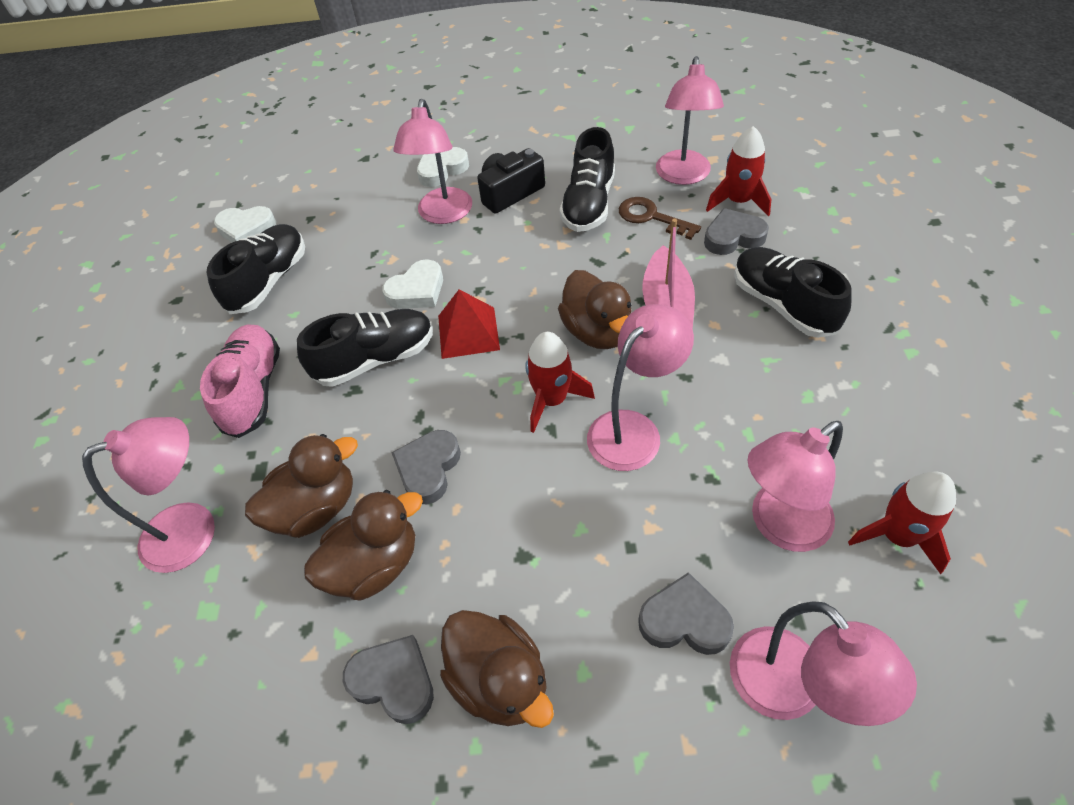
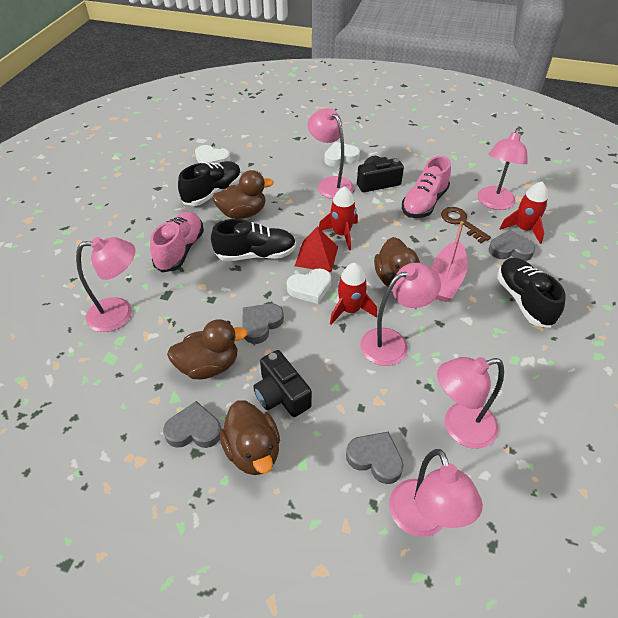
camera: 15 degrees right, 5 degrees down
brown duck [245,434,358,538] -> brown duck moved to [212,170,274,219]
grey heart [343,635,434,724] -> grey heart turned 45 degrees counterclockwise [163,401,221,448]
white heart [382,259,443,309] -> white heart moved to [287,268,331,304]
pink lamp [393,99,472,224] -> pink lamp turned 120 degrees clockwise [308,108,354,199]
black shoe [559,127,615,232] -> pink shoe [402,156,451,218]
red rocket [848,471,956,574] -> red rocket moved to [319,186,358,250]
none -> black camera [253,350,312,417]

